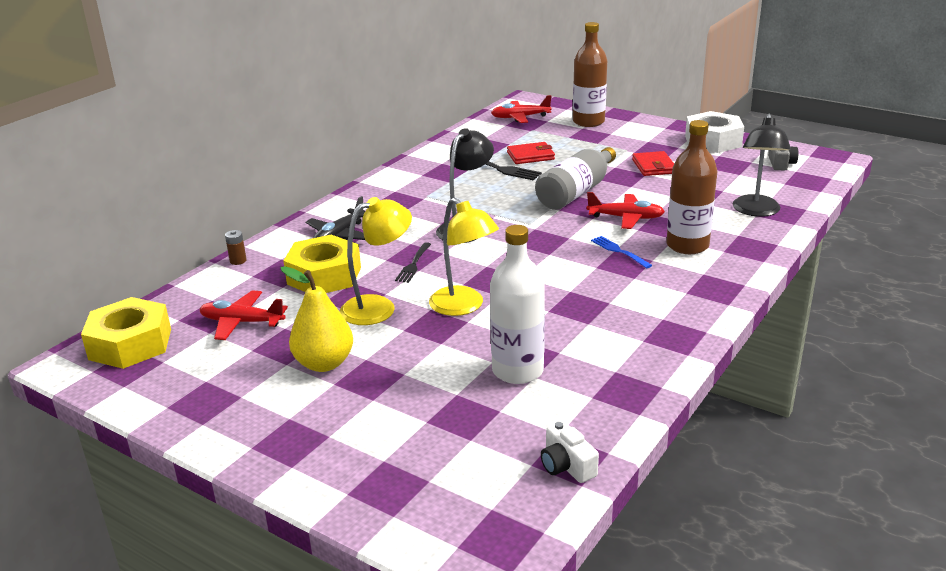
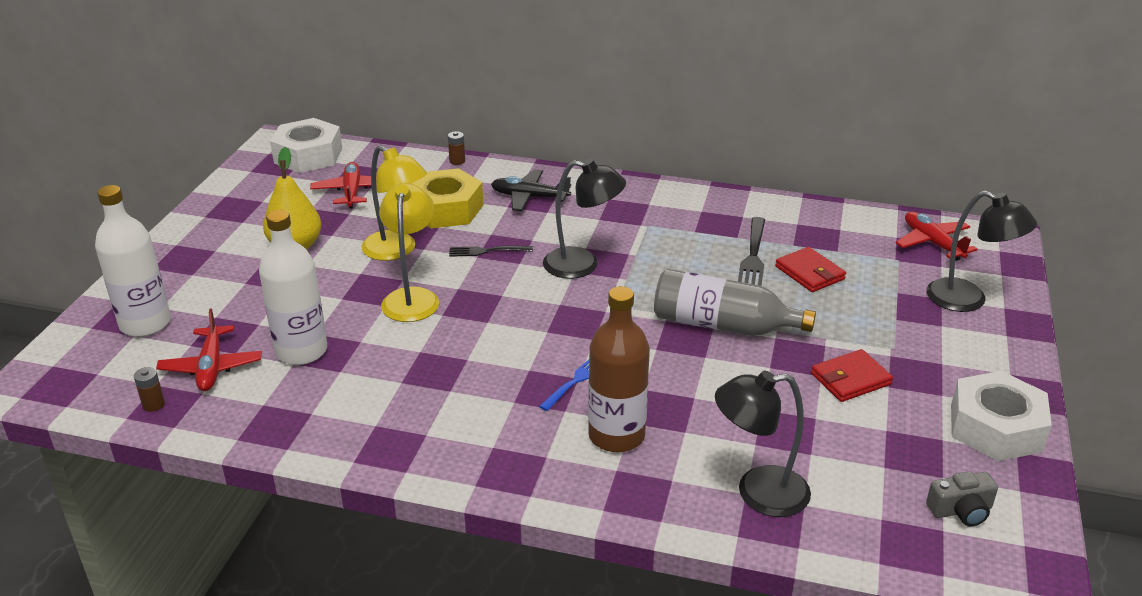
camera: 70 degrees right, 5 degrees up
yellow nut [81,297,171,369] -> white nut [270,118,342,173]
yellow lamp [429,198,499,316] -> yellow lamp turned 150 degrees clockwise [379,183,439,322]
white camera [541,421,599,483] -> brown battery [134,367,165,412]
brown bottle [573,22,607,127] -> black lamp [926,191,1037,312]
red plane [587,192,665,229] -> red plane moved to [156,308,262,391]
none -> white bottle [95,185,171,337]

